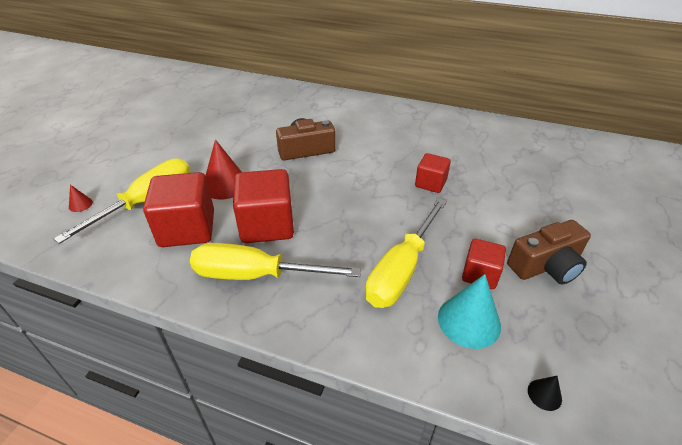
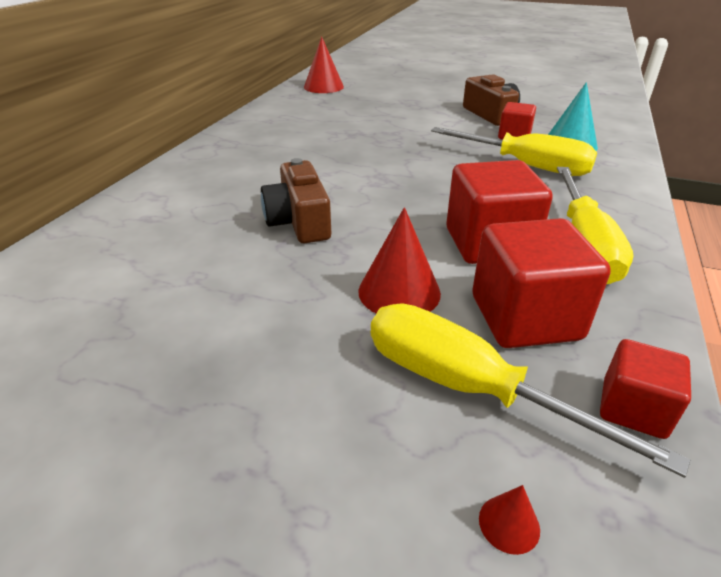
camera: 90 degrees left, 5 degrees down
red cube [415,153,451,193] -> red cube moved to [600,339,691,439]
black cone [528,376,562,411] -> none
none -> red cone [304,36,344,93]

